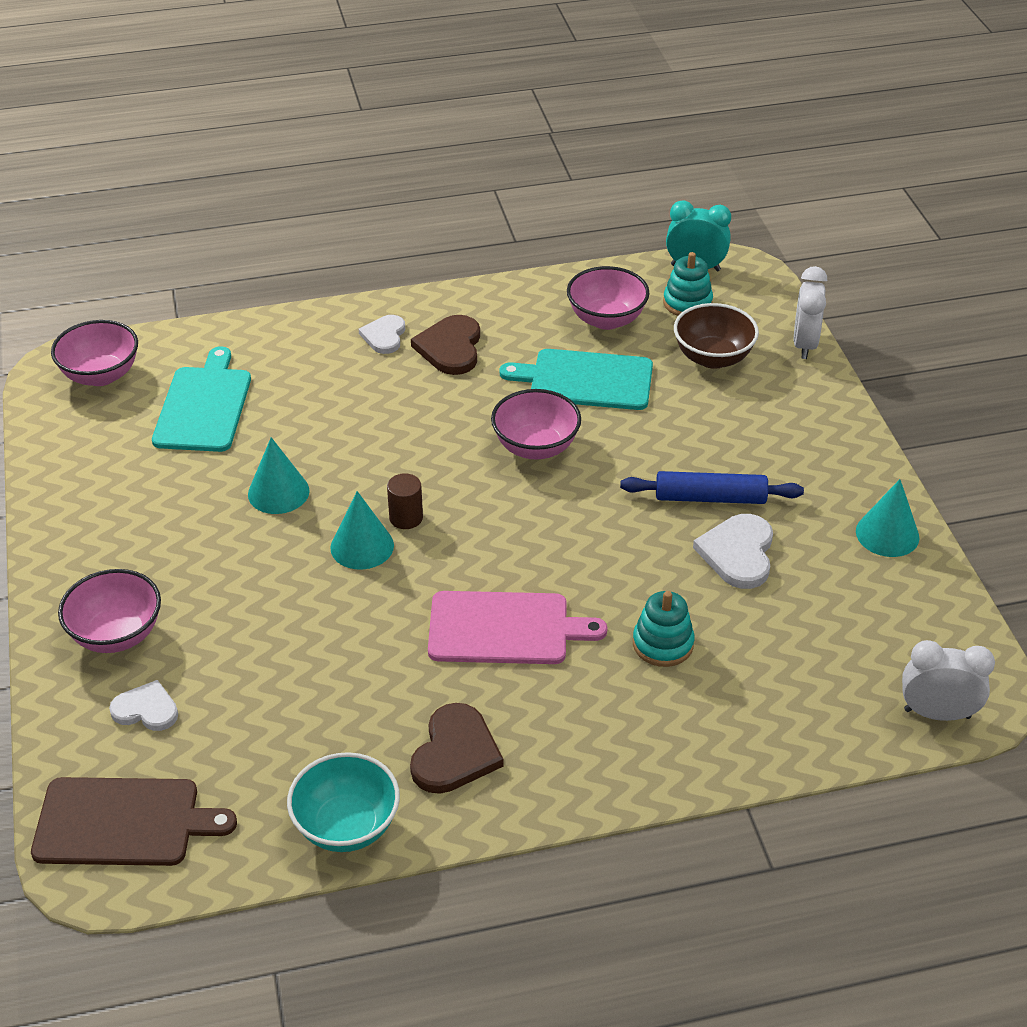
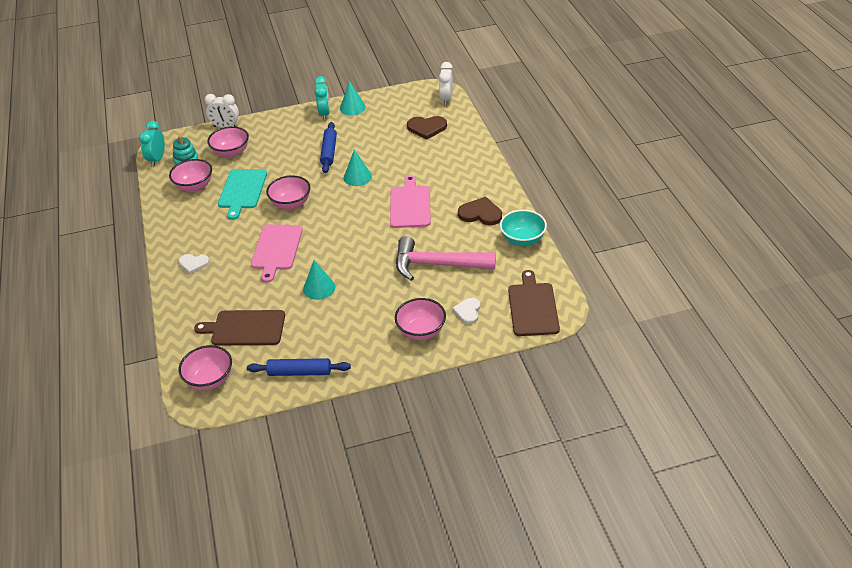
camera: 90 degrees left, 0 degrees up
turquoise cutting board [152,346,251,452] -> brown cutting board [194,310,285,345]
turquoise cone [330,491,394,570] -> turquoise cone moved to [344,149,372,186]
brown cylinder [387,473,423,529] -> none
brown heart [411,315,480,375] -> brown heart moved to [407,116,447,140]
turquoise stacking toy [633,591,695,667] -> none
brown bowl [674,303,759,369] -> pink bowl [207,126,249,158]
white heart [693,514,773,589] -> none
none -> blue rolling pin [247,358,351,376]
none -> pink cutting board [251,224,303,283]
none -> turquoise clock [315,76,330,120]
none -> pink hammer [396,236,496,281]

